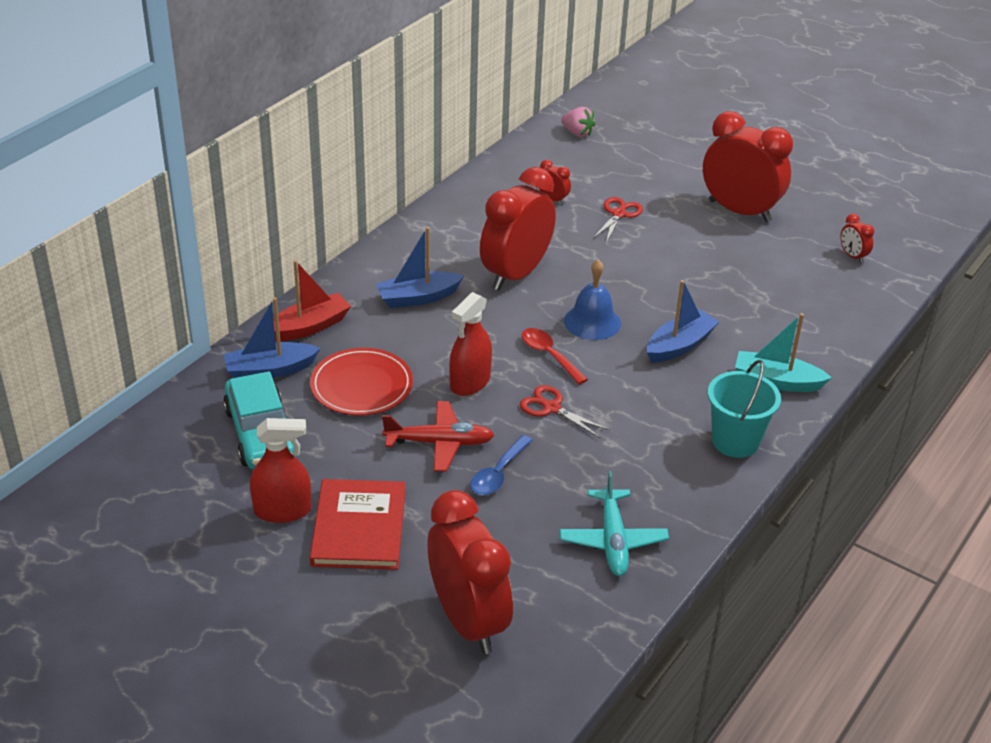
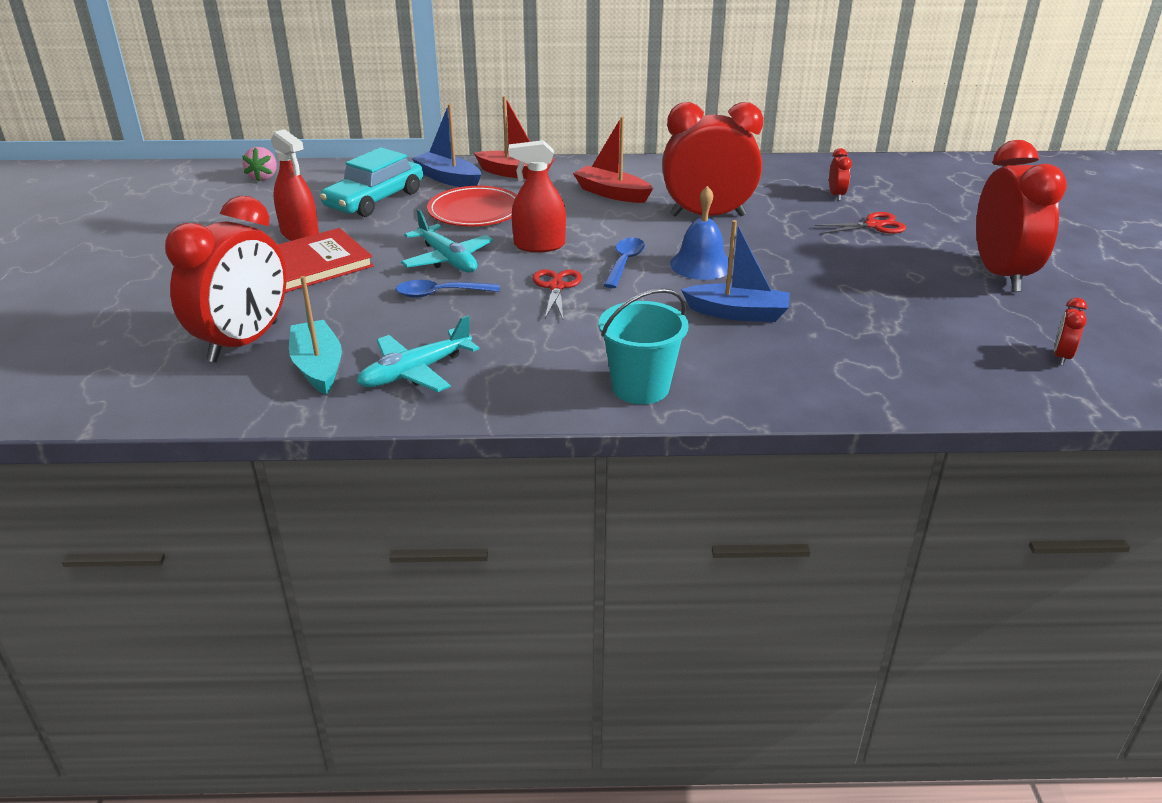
camera: 55 degrees right, 5 degrees down
blue boat [376,227,464,308] -> red boat [573,117,653,203]
red plane [382,401,494,471] -> turquoise plane [401,209,493,273]
red spoon [522,328,588,384] -> blue spoon [603,237,645,288]
pink strawberry [561,107,595,137] -> pink strawberry moved to [242,147,277,181]
turquoise boat [735,313,832,392] -> turquoise boat moved to [289,276,342,395]

